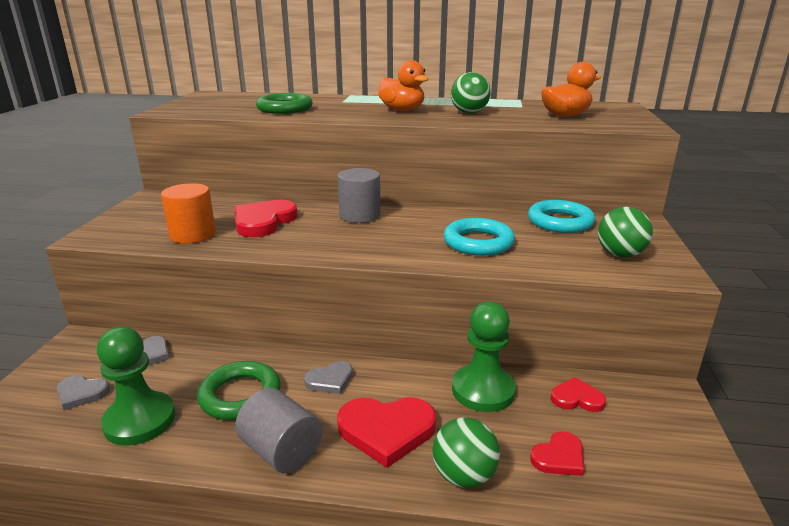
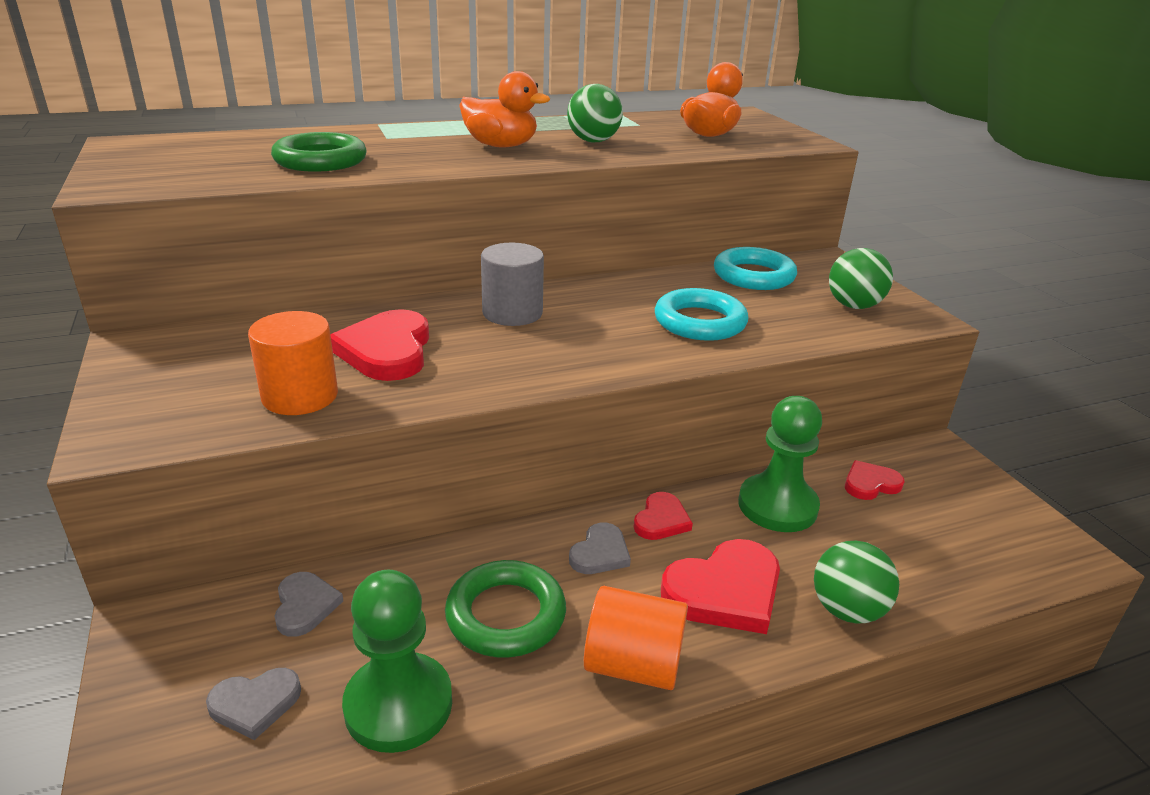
camera: 30 degrees left, 5 degrees up
grey cylinder [235,388,322,473] -> orange cylinder [584,586,688,690]
red heart [530,431,584,476] -> red heart moved to [633,492,693,540]

